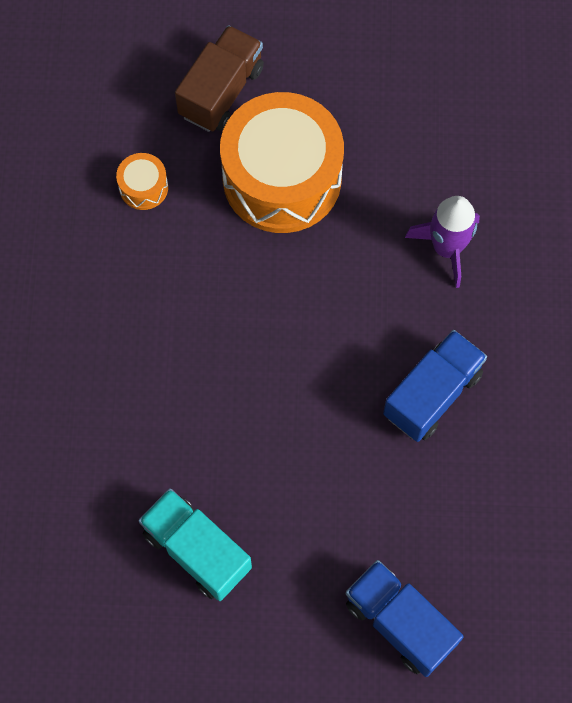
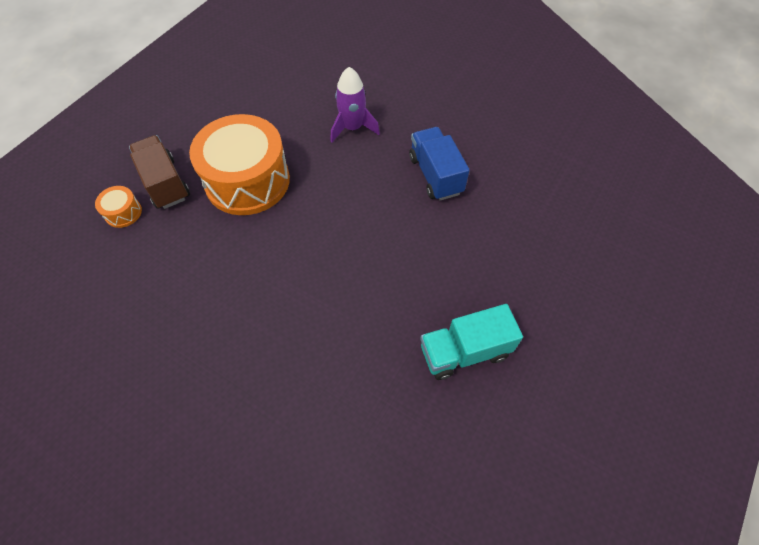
camera: 60 degrees left, 10 degrees down
orange drum [116,153,168,210] -> orange drum moved to [95,186,142,228]
blue truck [346,560,464,677] -> none

